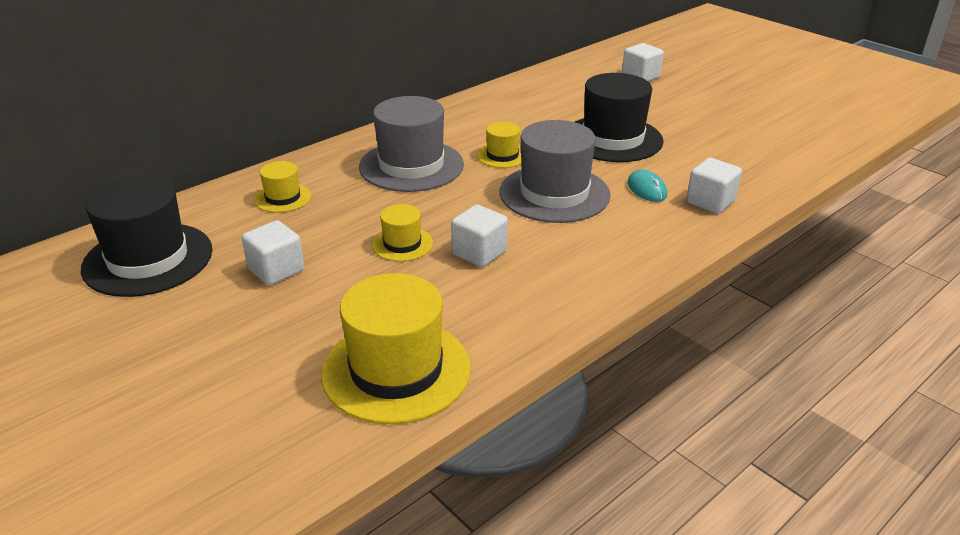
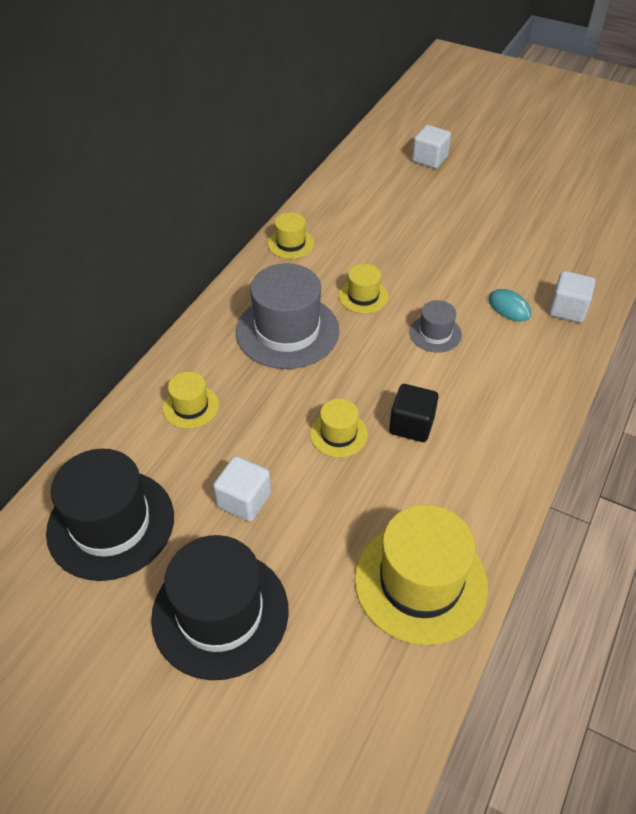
camera: 20 degrees left, 15 degrees up
white cube [451,204,508,267] -> black cube [389,384,438,442]
grey hat [499,120,611,223] -> grey hat [410,300,462,353], size x0.50
black hat [575,73,663,162] -> black hat moved to [151,535,289,680]
none -> yellow hat [268,212,314,259]

